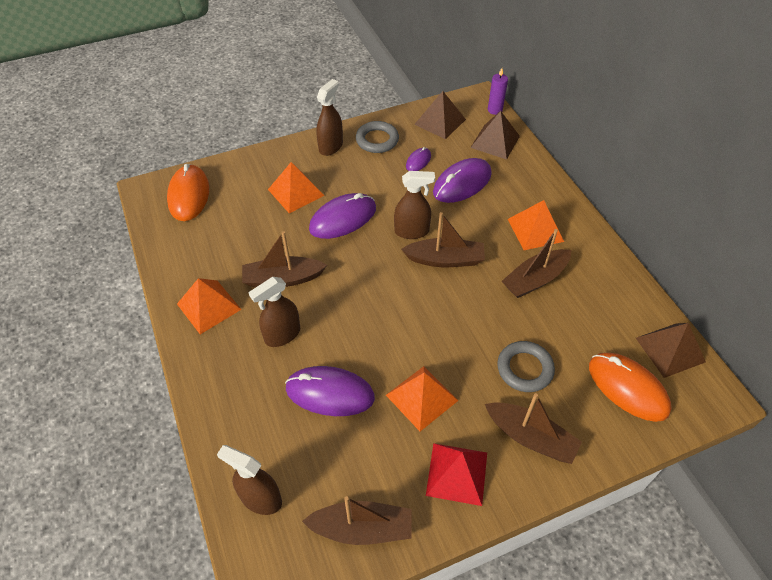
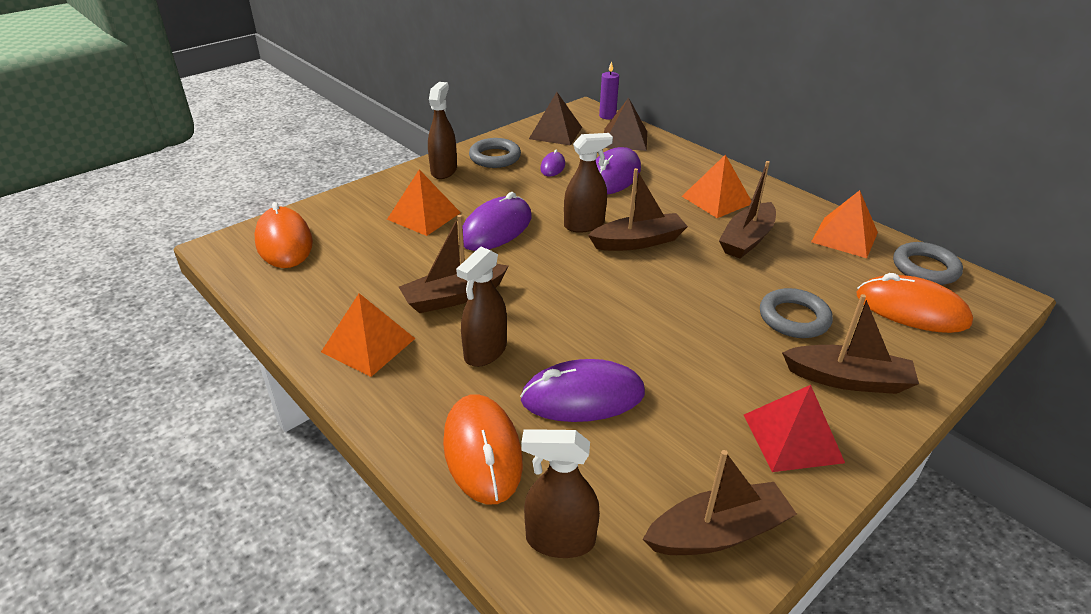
camera: 20 degrees left, 15 degrees down
orange pyramid [386,366,458,431] -> orange pyramid moved to [811,190,878,258]
brown pyramid [636,323,706,378] -> grey ring [893,242,963,285]
none -> orange mouse [443,394,523,504]

